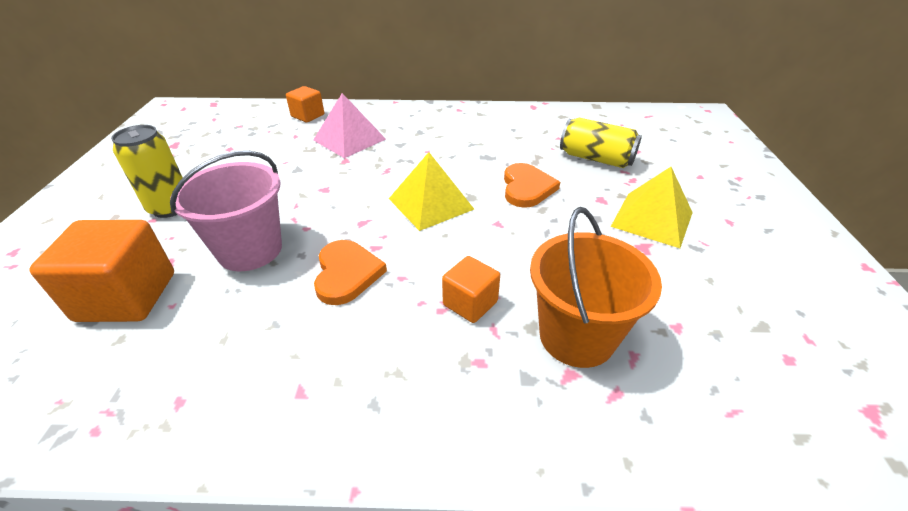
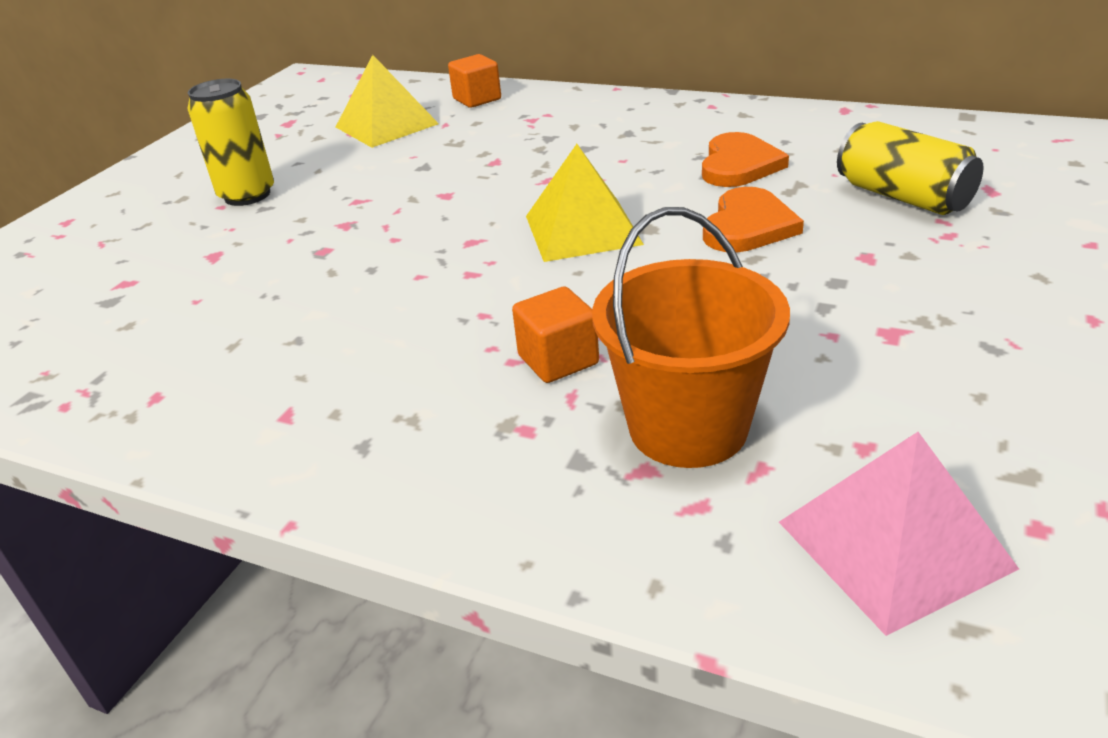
camera: 25 degrees right, 5 degrees down
orange cube [29,220,174,322] -> none
pink bucket [170,151,282,271] -> none
pink pyramid [313,93,386,158] -> pink pyramid moved to [779,432,1019,636]
orange heart [314,240,387,305] -> orange heart moved to [702,132,789,187]
yellow pyramid [611,167,693,248] -> yellow pyramid moved to [336,55,439,148]

